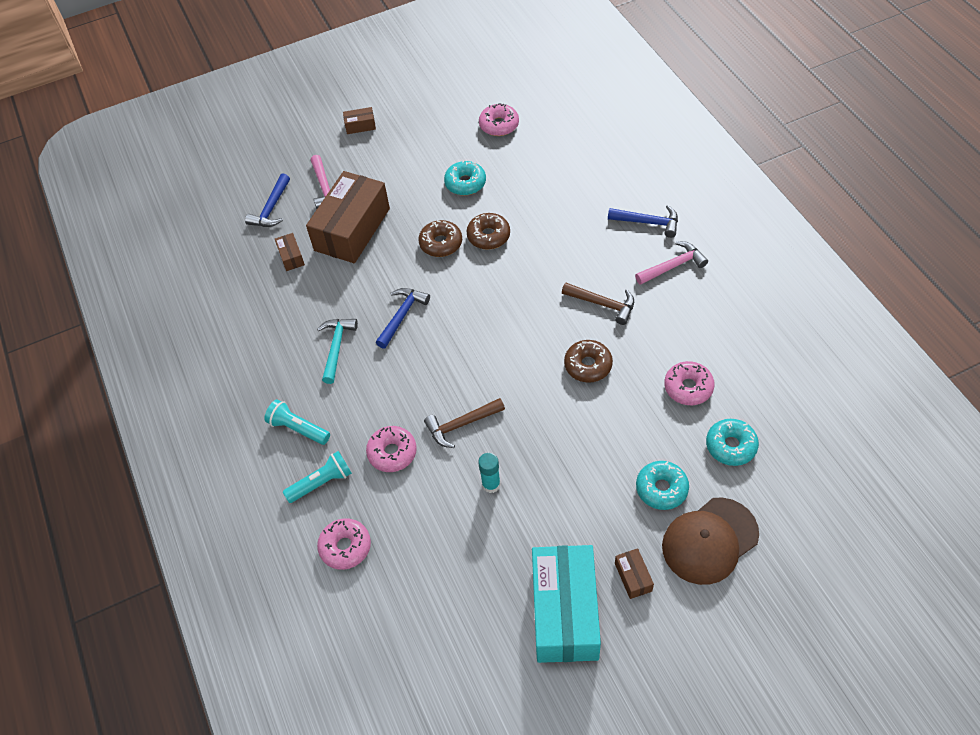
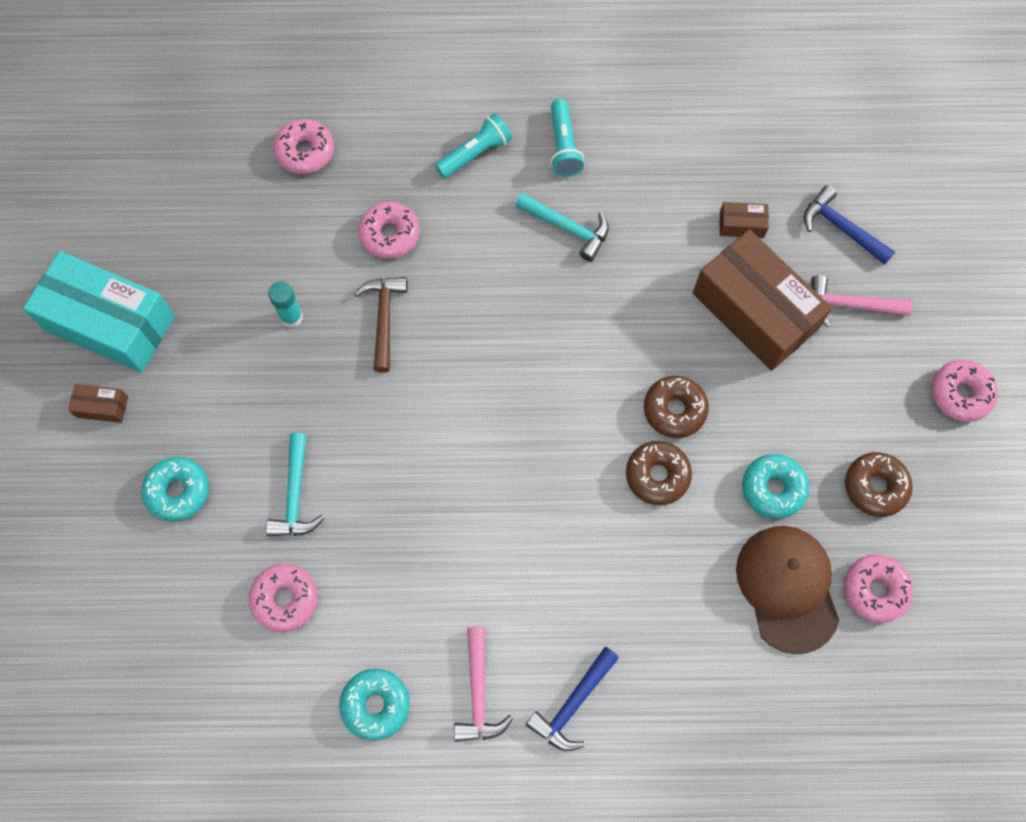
camera: 110 degrees right, 15 degrees up
turquoise flashlight [283,451,352,503] -> turquoise flashlight moved to [550,99,584,177]
brown box [343,107,376,134] -> pink donut [932,360,998,422]
blue hammer [376,288,430,349] -> none
brown hammer [562,283,634,325] -> none
brown donut [564,340,613,383] -> brown donut moved to [845,452,913,517]
brown cap [662,498,759,585] -> brown cap moved to [736,526,839,654]
turquoise donut [706,419,759,466] -> turquoise donut moved to [339,668,410,741]
none -> turquoise hammer [266,433,324,536]

